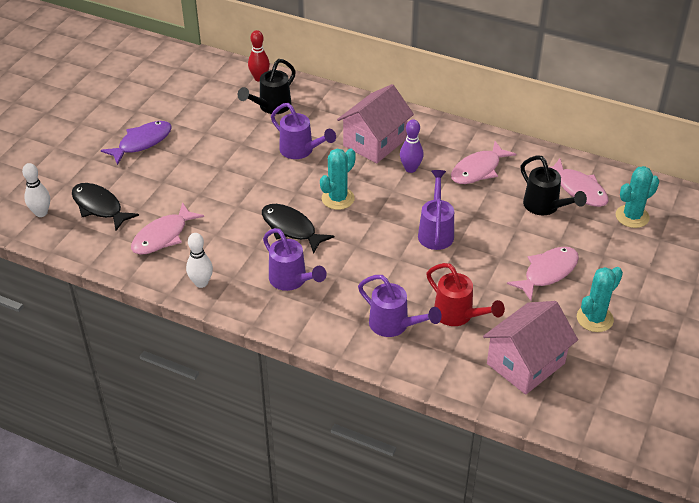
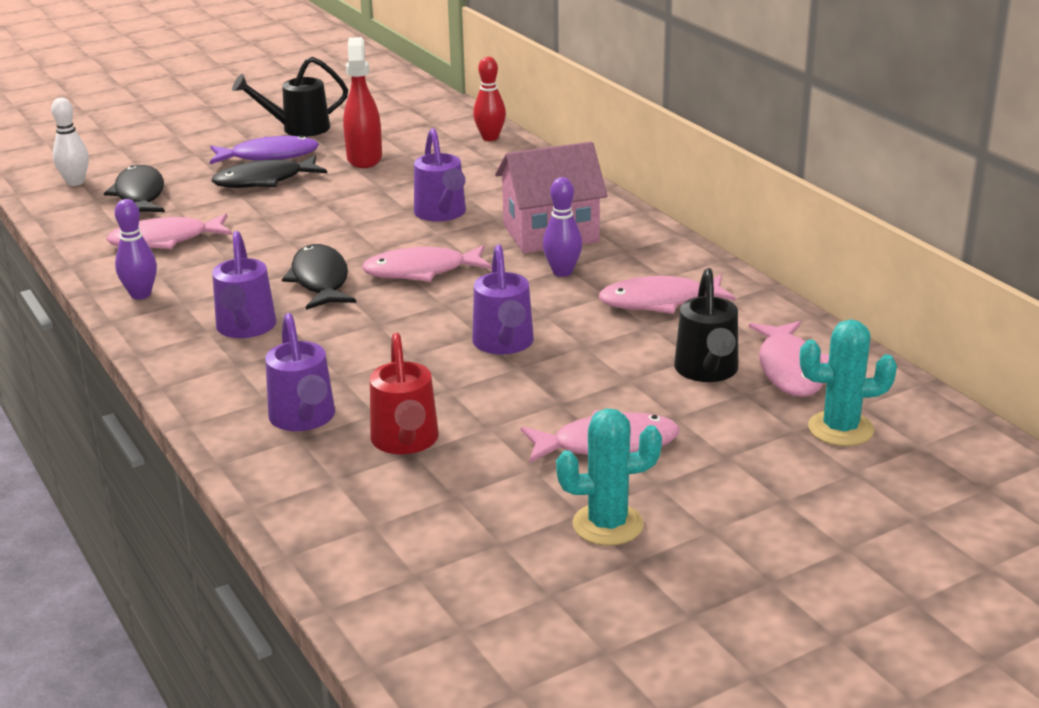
camera: 35 degrees right, 15 degrees down
white bowling pin [186,233,213,288] -> purple bowling pin [115,199,157,300]
black watering can [238,59,296,114] -> black watering can moved to [232,57,348,137]
turquoise cactus [320,148,356,210] -> pink fish [362,245,492,282]
purple watering can [418,170,454,250] -> purple watering can turned 135 degrees clockwise [472,244,534,354]
pink house [483,301,578,395] -> none
none -> black fish [212,155,327,188]
none -> red spray bottle [343,37,382,168]

